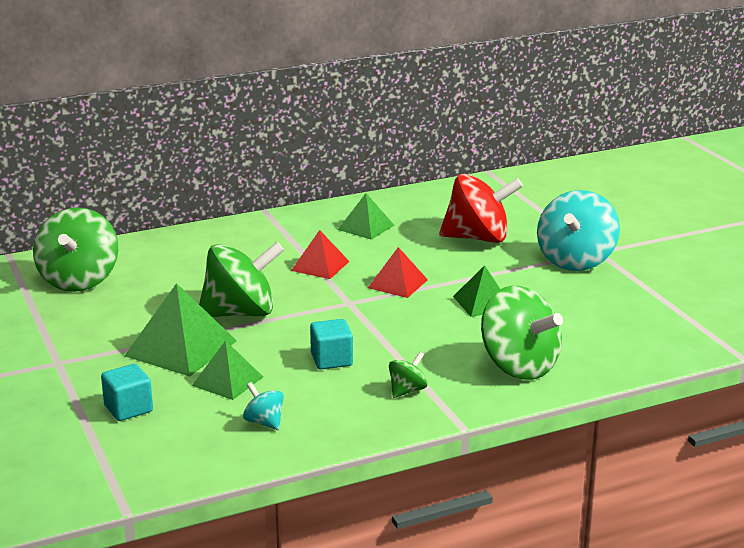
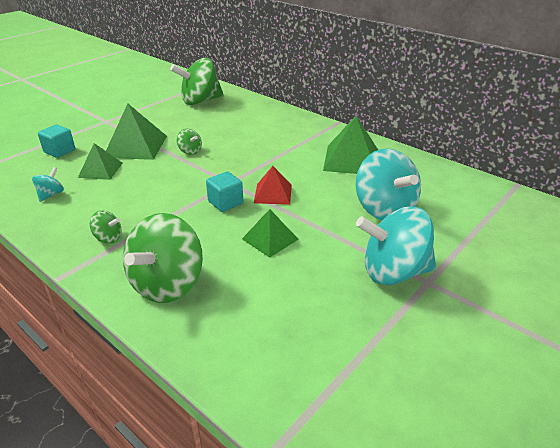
camera: 65 degrees right, 10 degrees up
green spinning top [199,242,284,317] -> green spinning top [177,129,202,155], size x0.45
red pyramid [291,230,350,279] -> none
turquoise cube [310,319,353,369] -> turquoise cube moved to [206,171,243,212]
green pyramid [338,193,394,240] -> green pyramid [323,116,378,174], size x1.63
red spinning top [439,173,523,243] -> turquoise spinning top [356,148,421,220]

